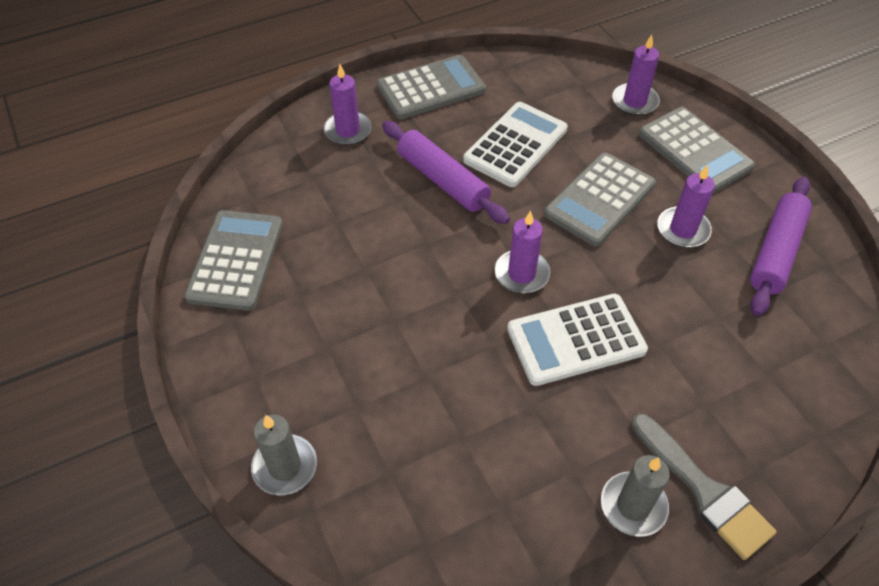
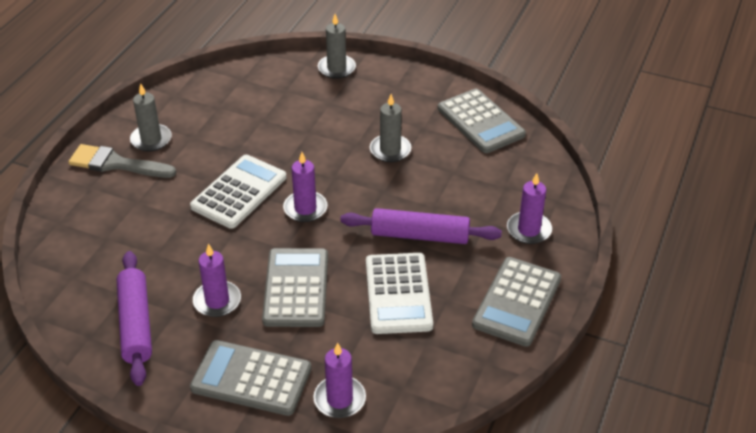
camera: 140 degrees right, 10 degrees down
none -> grey candle [370,94,411,162]

